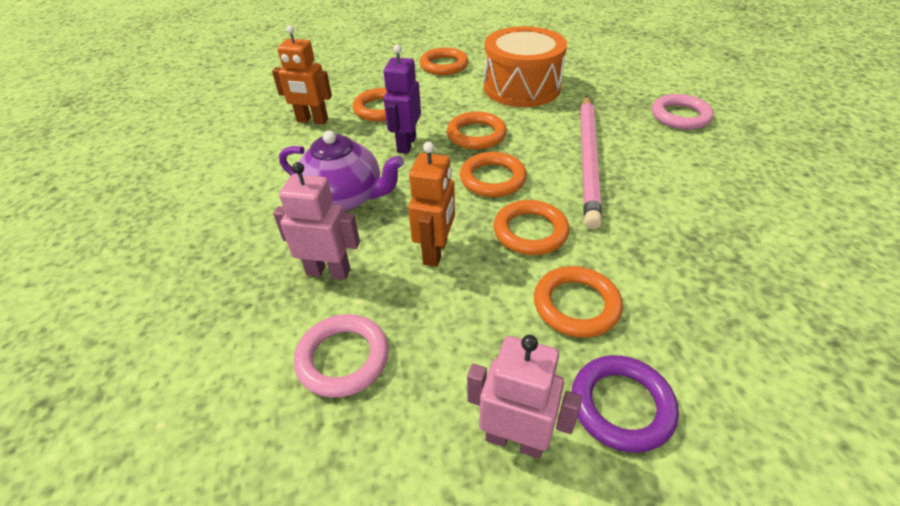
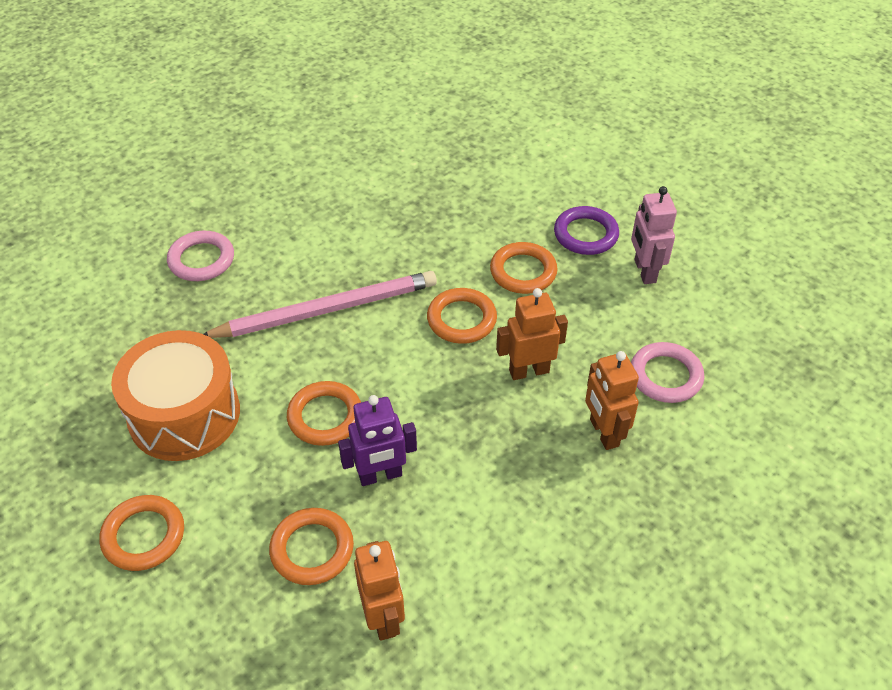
camera: 120 degrees left, 5 degrees up
pink robot [273,162,360,280] -> orange robot [585,351,639,450]
purple teapot [279,131,404,211] -> none
orange ring [460,152,527,197] -> none

